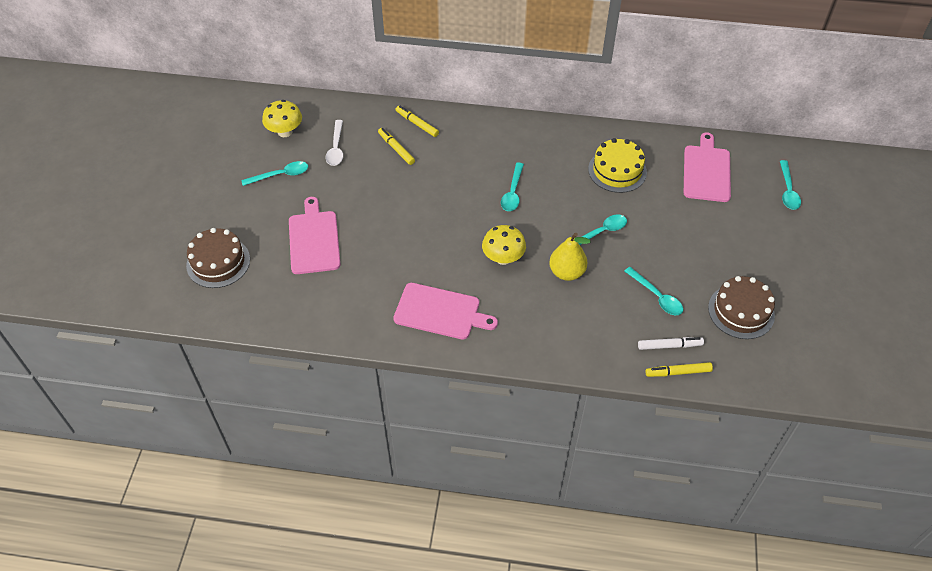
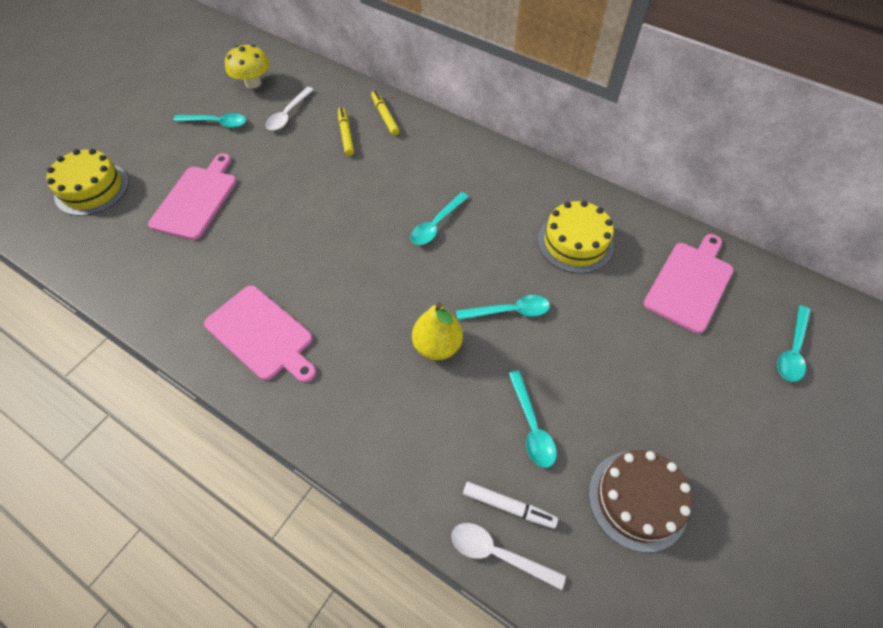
camera: 25 degrees right, 5 degrees up
brown cake [186,228,250,288] -> yellow cake [46,149,129,216]
yellow mushroom [482,225,526,265] -> none
yellow marker [646,362,713,377] -> white spoon [451,523,566,590]

